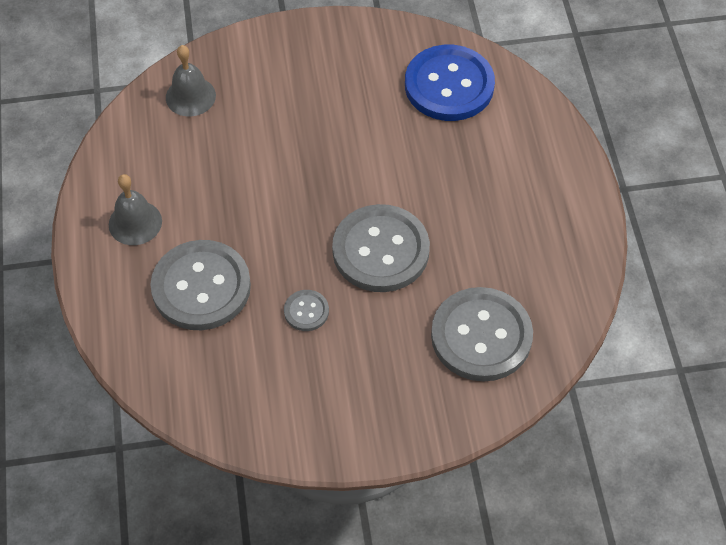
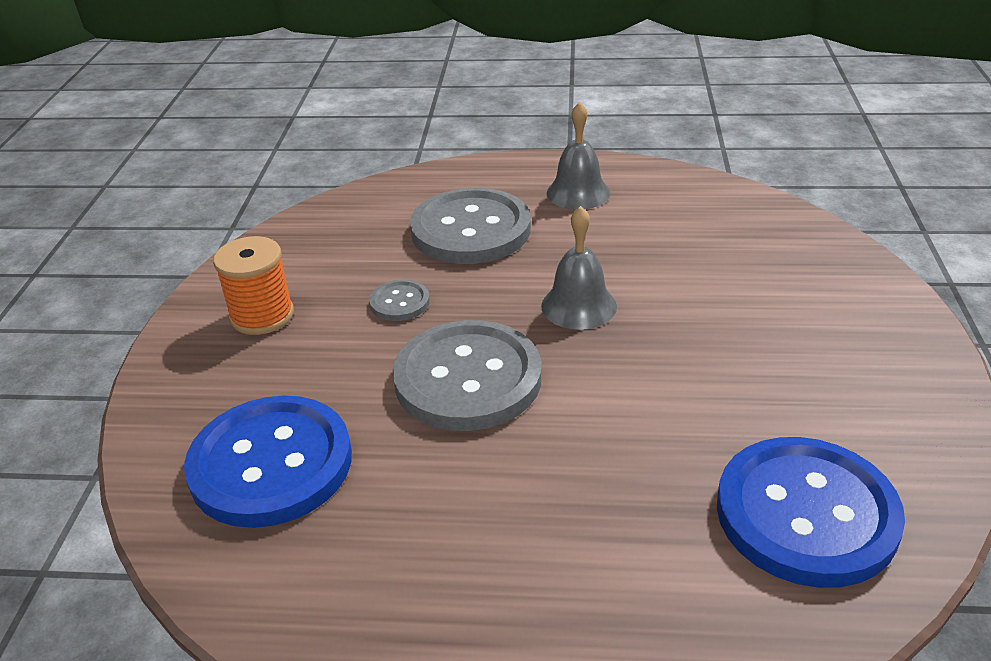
camera: 105 degrees right, 20 degrees down
grey bell [166,45,216,117] -> grey bell moved to [541,206,617,330]
grey button [431,287,533,382] -> blue button [184,395,352,528]
none -> orange spool [213,236,294,335]

